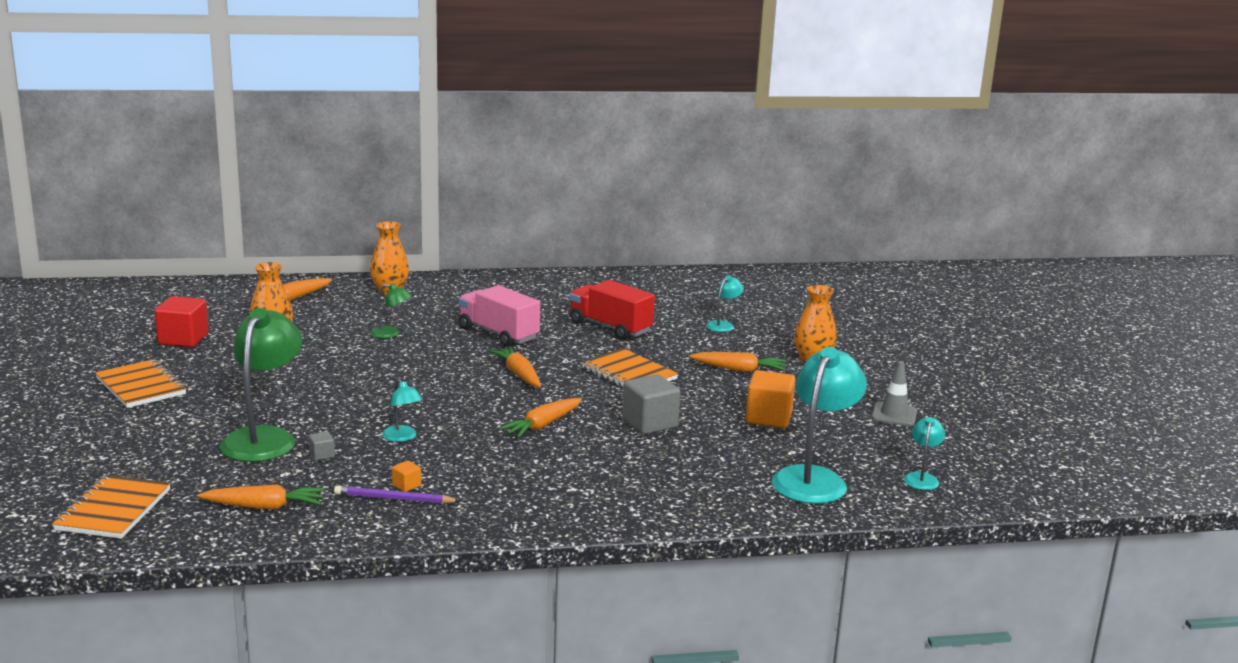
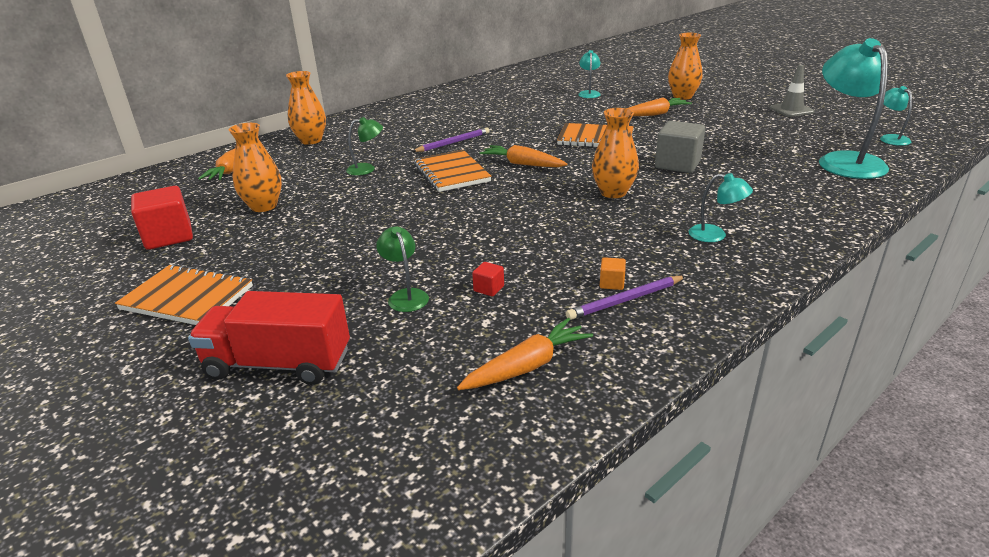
camera: 30 degrees left, 10 degrees up
orange notebook [52,475,171,539] -> orange notebook moved to [414,150,492,192]
green lamp [220,308,302,462] -> green lamp [376,227,429,312], size x0.48
grey cube [309,431,335,461] -> red cube [472,262,504,296]
turquoise lamp [382,379,423,442] -> turquoise lamp moved to [689,173,753,242]
pink truck [458,285,540,347] -> purple pencil [412,127,490,152]
orange carrot [499,398,582,438] -> orange vase [592,108,639,198]
red truck [570,280,655,340] -> red truck moved to [188,291,350,385]
orange cube [745,370,796,428] -> none

